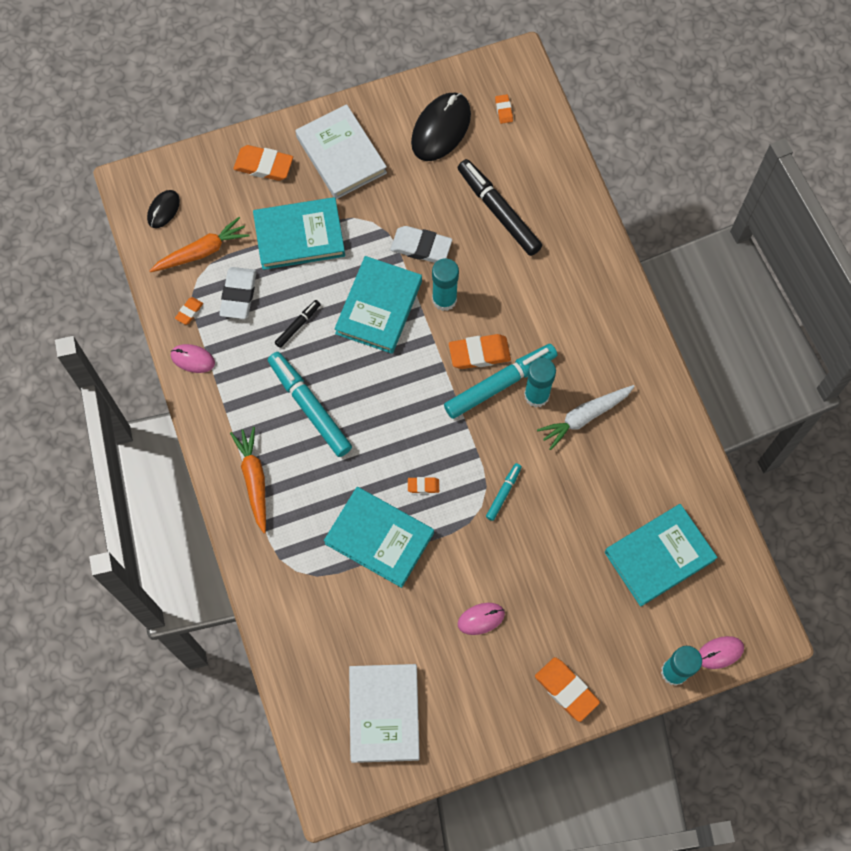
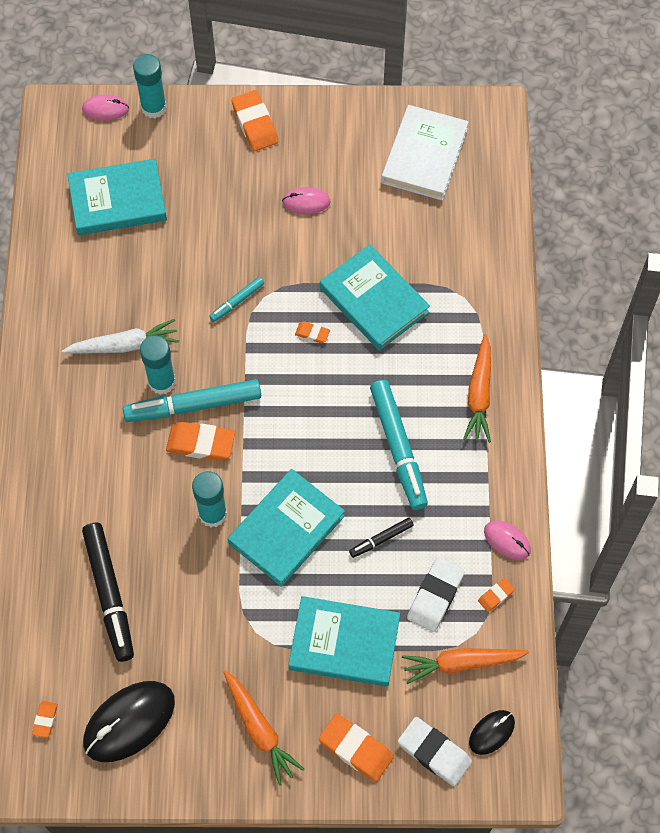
camera: 160 degrees left, 5 degrees down
white book [296,104,387,199] -> orange carrot [223,670,304,786]
white eraser [390,226,452,263] -> white eraser moved to [398,717,472,786]

